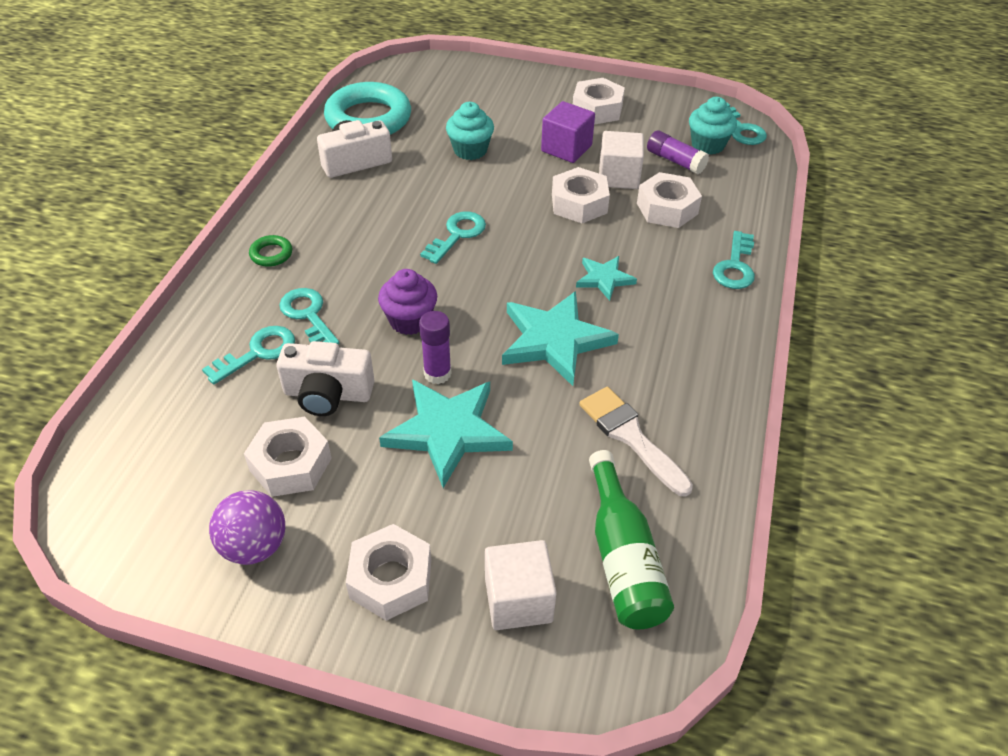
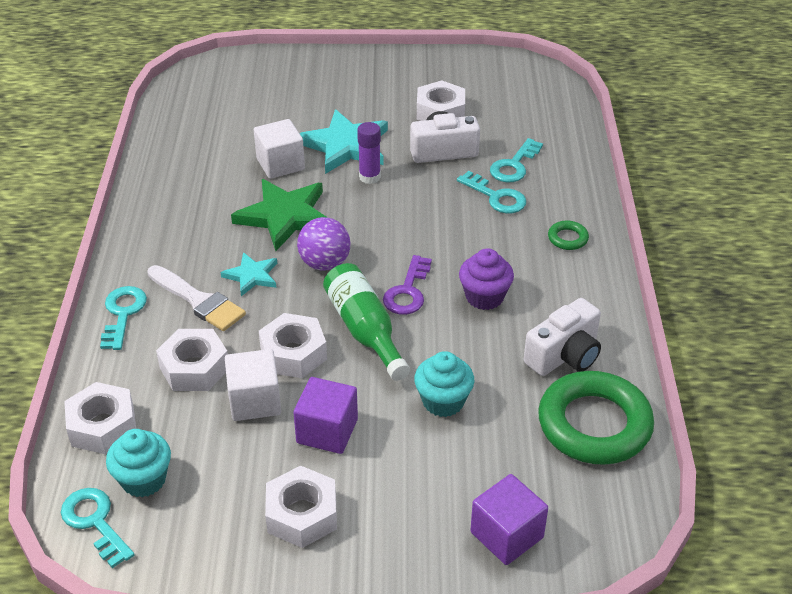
camera: 165 degrees right, 5 degrees down
purple ball [209,490,285,565] -> purple ball moved to [297,217,350,271]
turquoise ring [324,82,411,135] -> green ring [538,371,654,465]
white nut [346,524,431,621] -> white nut moved to [64,382,136,454]
purple cupcake [378,269,437,335] -> purple cupcake moved to [459,248,514,310]
turquoise key [420,212,486,264] -> purple key [383,255,432,315]
white cube [485,540,557,630] -> white cube moved to [254,119,305,179]
turquoise star [502,291,619,386] -> green star [231,179,328,251]
white brush [579,387,693,497] -> white brush moved to [147,265,246,331]
green bottle [589,450,674,629] -> green bottle moved to [323,263,410,381]
purple glue stick [647,130,709,174] -> none
none -> purple cube [470,474,548,565]

